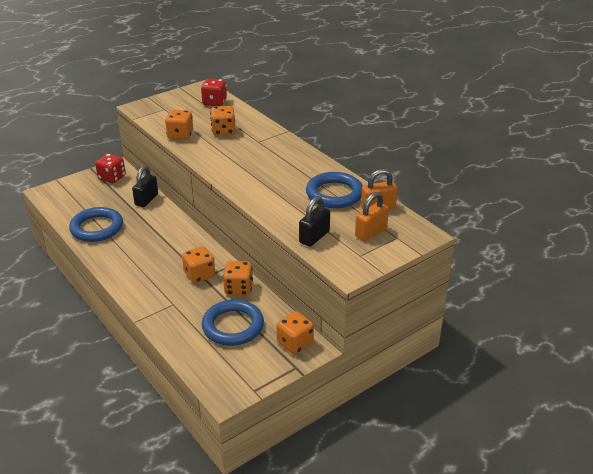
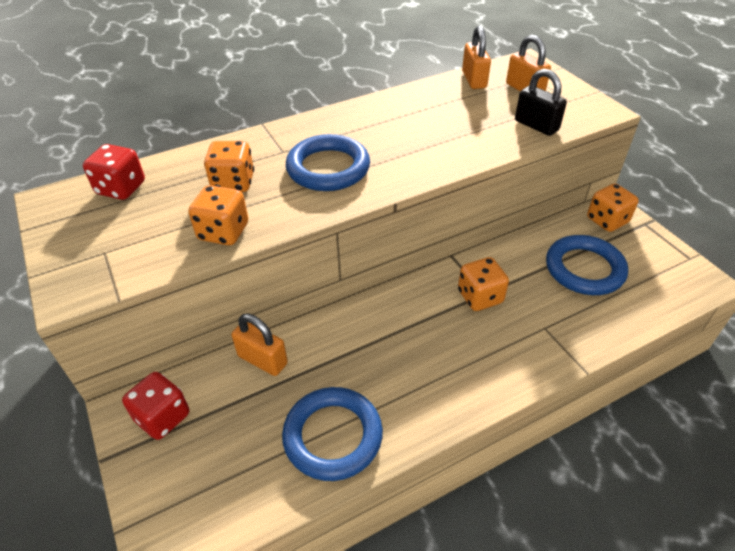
camera: 80 degrees left, 10 degrees up
black padlock [132,166,158,207] -> orange padlock [232,313,288,376]
orange dice [223,261,253,296] -> none
blue ring [306,172,363,208] -> blue ring moved to [286,134,370,191]

